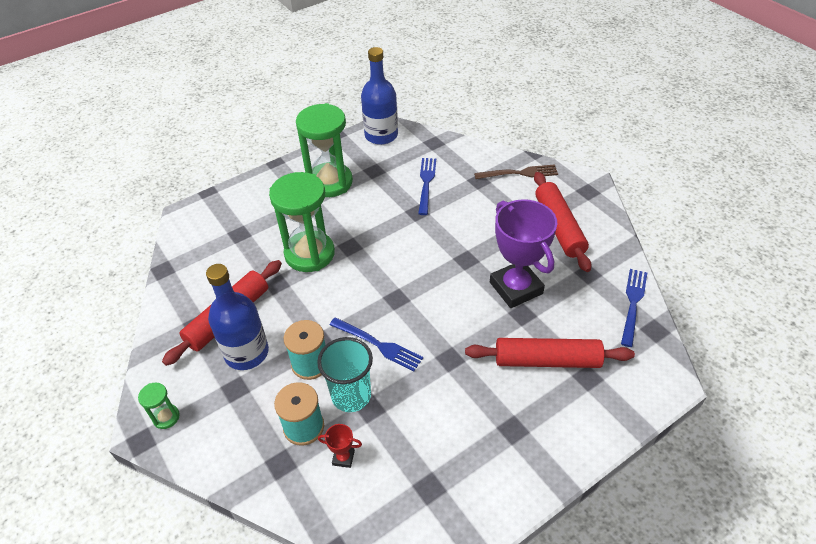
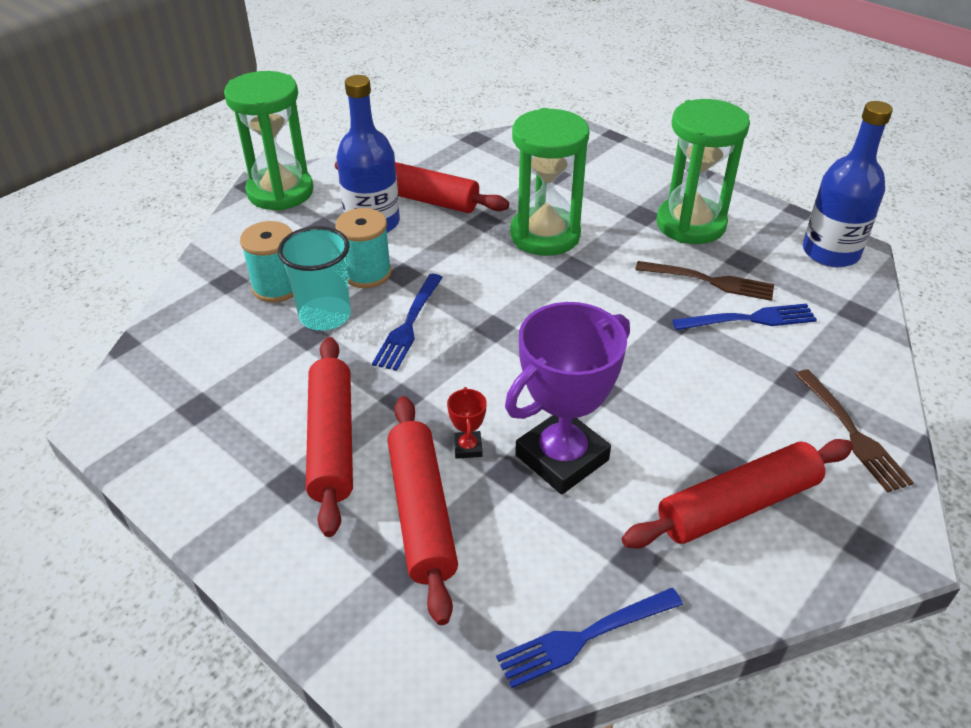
camera: 75 degrees right, 5 degrees down
green hourglass [138,383,180,429] -> green hourglass [224,71,313,211], size x2.30
red trophy [318,424,362,468] -> red trophy moved to [447,387,487,459]
blue fork [621,269,647,347] -> blue fork turned 150 degrees clockwise [496,588,683,688]
none -> red rolling pin [306,337,353,537]
none -> brown fork [635,261,774,301]

